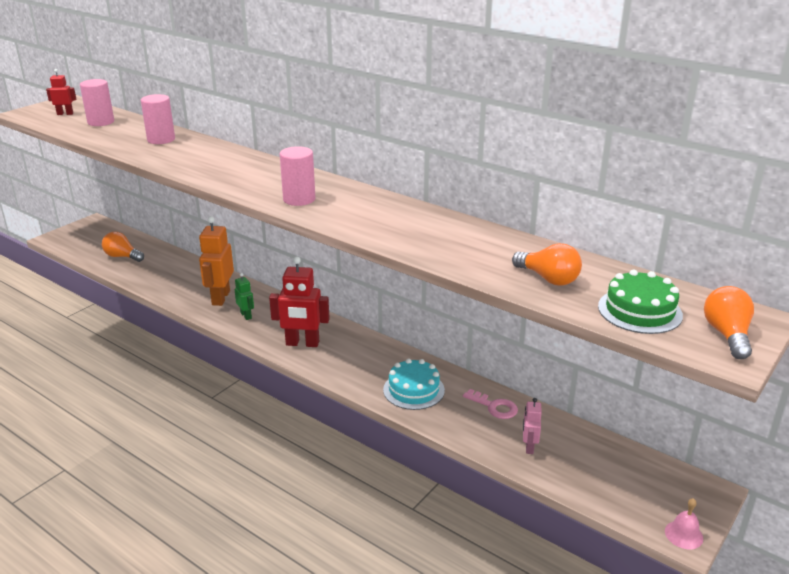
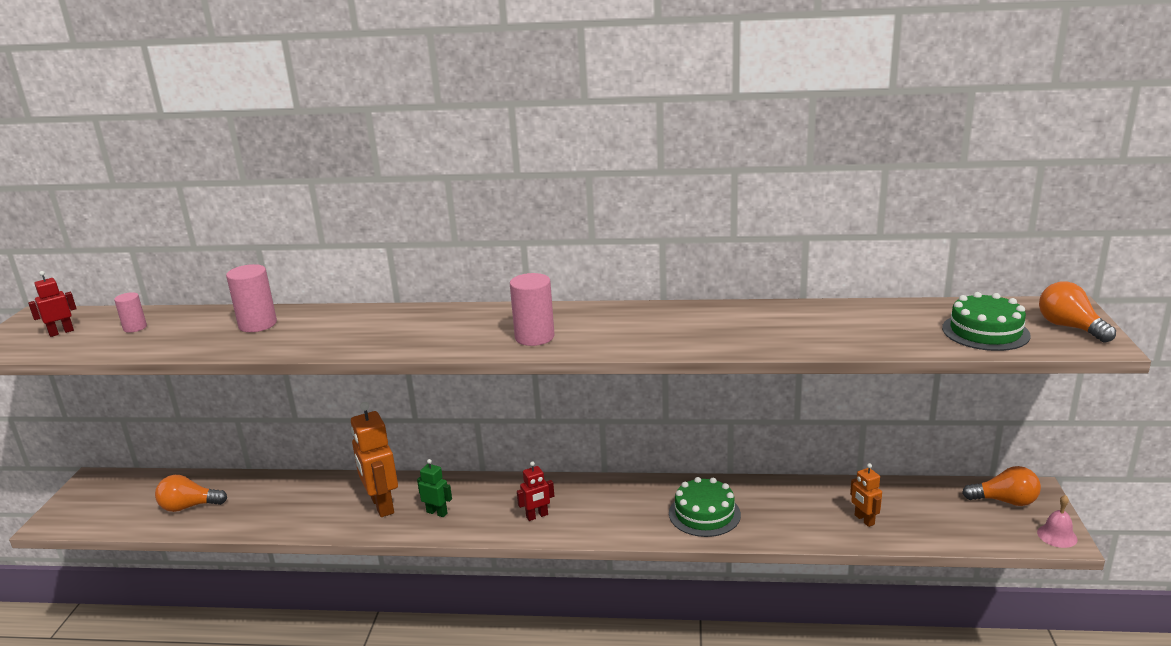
camera: 30 degrees left, 5 degrees down
pink cylinder [80,79,114,126] -> pink cylinder [114,292,147,333], size x0.60
red robot [269,256,330,347] -> red robot [517,461,554,521], size x0.53
turquoise cake [383,358,445,410] -> green cake [669,477,741,537]
pink key [463,389,518,419] -> none
orange light bulb [512,243,582,286] -> orange light bulb moved to [962,466,1041,506]
pink robot [523,398,542,454] -> orange robot [850,463,882,527]

